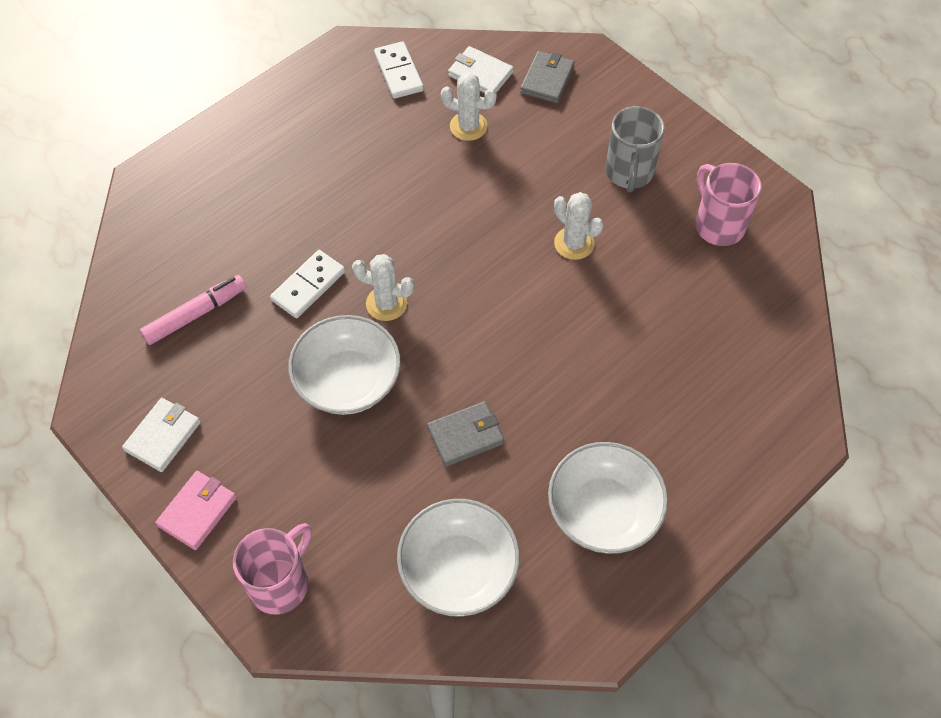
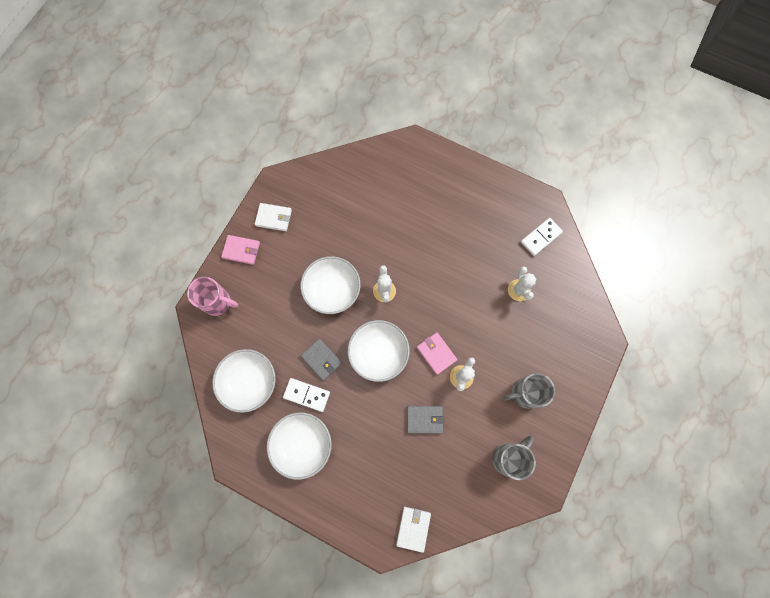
camera: 70 degrees right, 15 degrees up
pink marker [140,275,246,345] -> none
white domino [270,250,345,318] -> white domino moved to [283,378,330,412]
white wallet [448,46,513,93] -> white wallet moved to [396,507,431,553]
grey wallet [520,51,575,103] -> grey wallet moved to [407,406,444,434]
pink mug [695,163,762,246] -> grey mug [492,436,536,480]
none -> white bowl [348,320,410,382]
none -> pink wallet [417,332,458,375]

